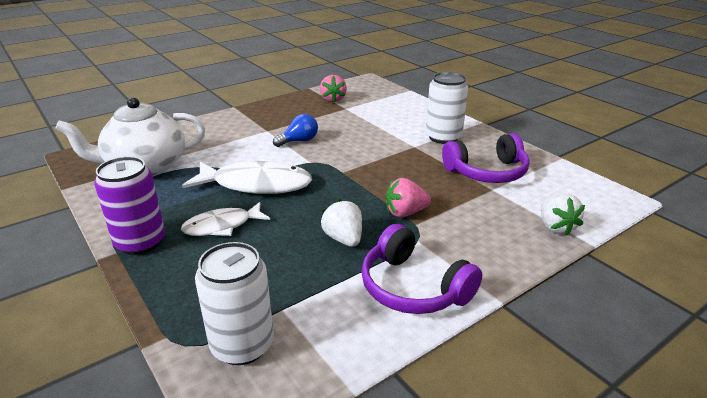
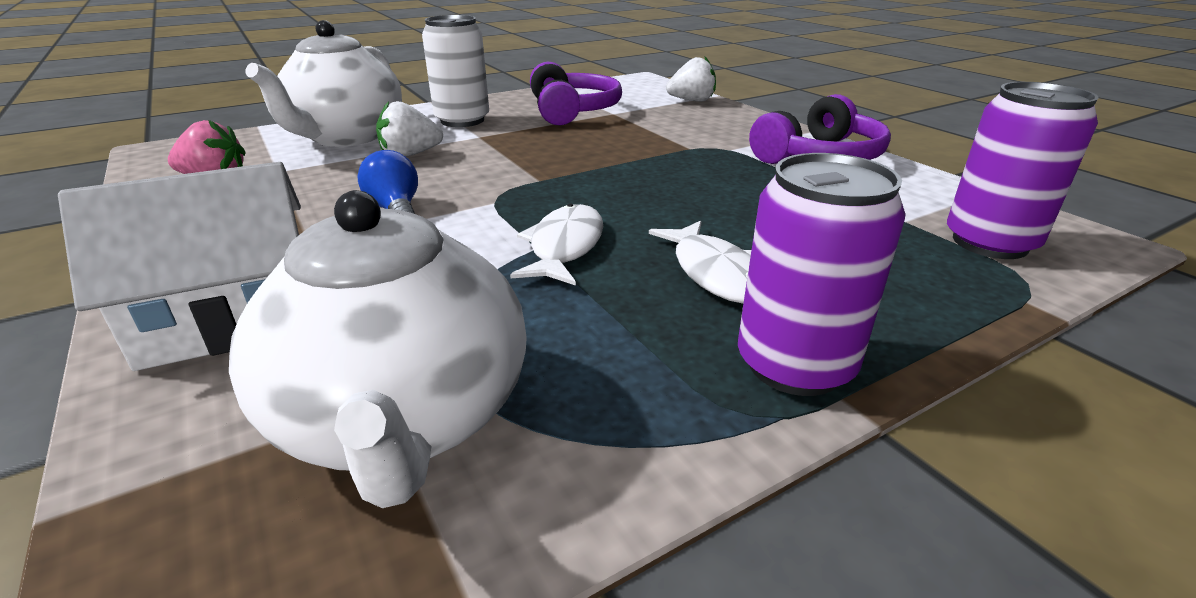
camera: 85 degrees left, 0 degrees up
white fish [182,158,312,194] -> white fish [510,203,603,286], size x0.61
white can [195,242,274,365] -> purple can [947,82,1099,259]
white strawberry [321,199,362,247] -> white strawberry moved to [376,101,443,157]
pink strawberry [386,178,431,217] -> none
none -> white house [58,162,301,371]
none -> white teapot [245,20,402,147]

